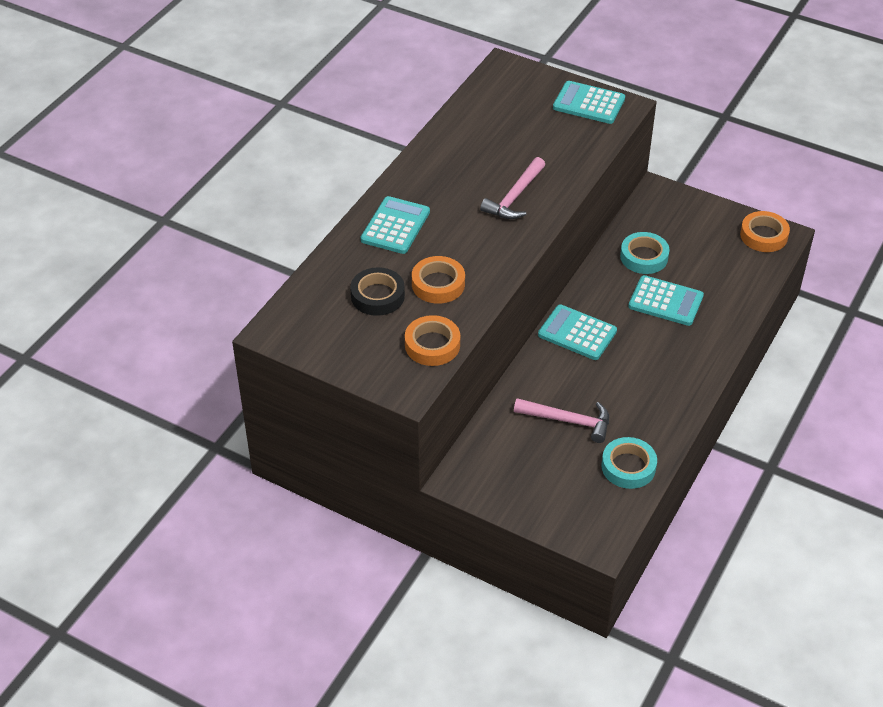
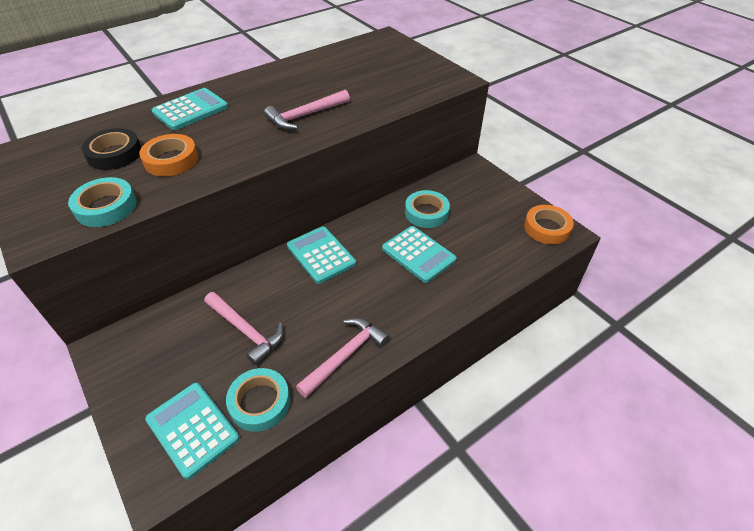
camera: 25 degrees right, 0 degrees up
orange tape [405,315,460,366] -> turquoise tape [68,177,137,227]
turquoise calculator [553,81,625,124] -> turquoise calculator moved to [145,383,240,480]
none -> pink hammer [296,318,390,398]

